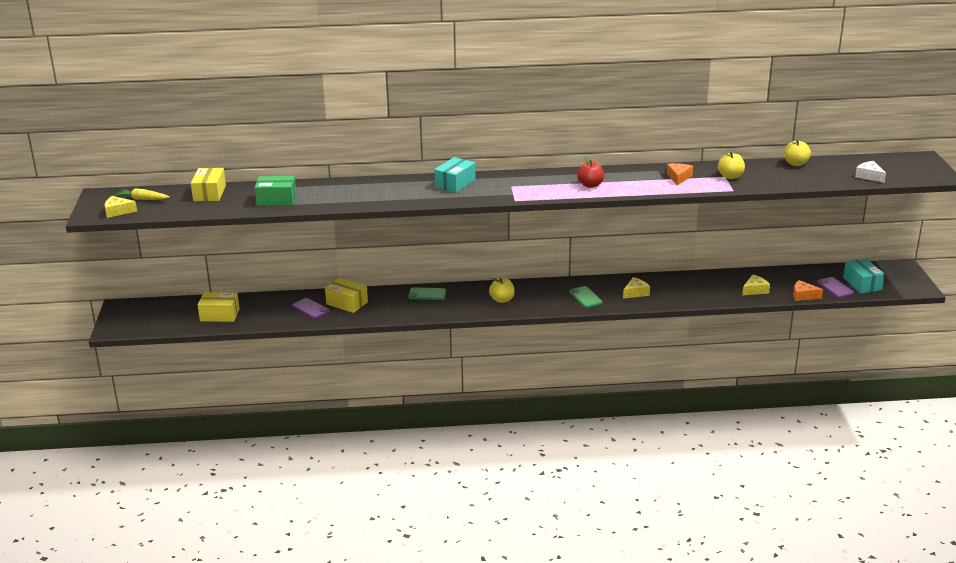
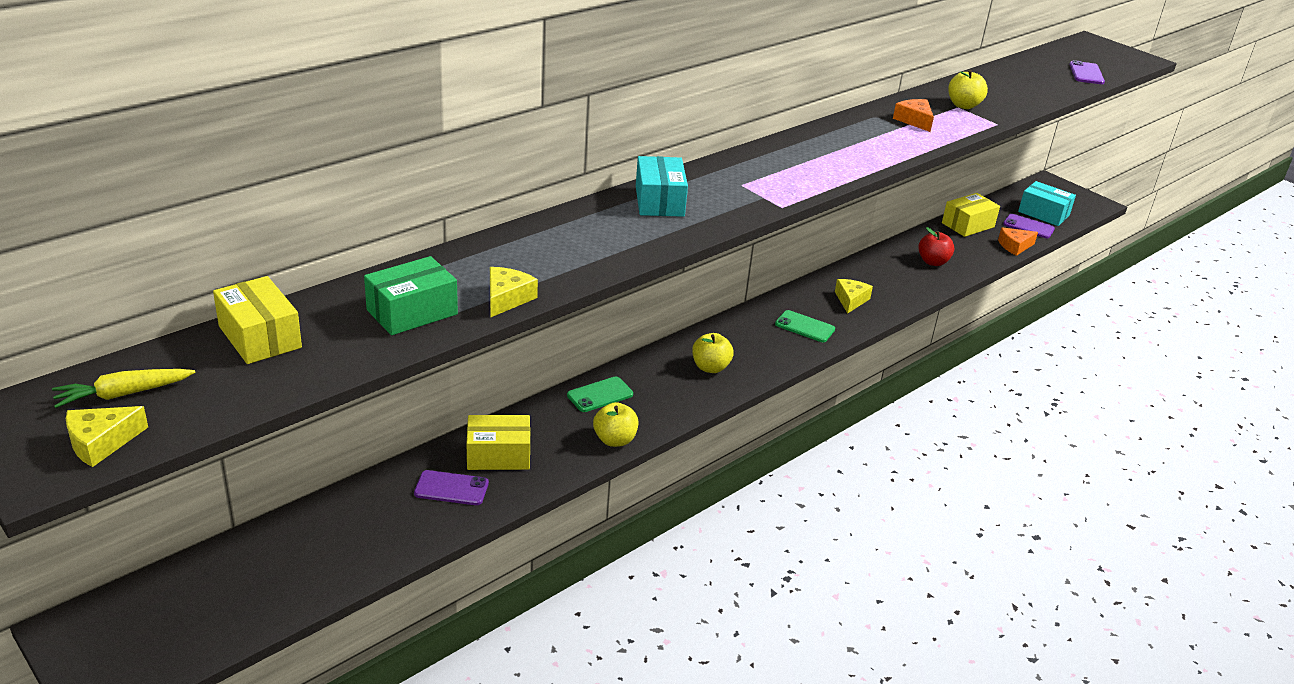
camera: 40 degrees left, 5 degrees up
yellow box [198,292,239,322] -> yellow box moved to [942,193,1000,237]
red apple [577,156,604,188] -> red apple moved to [918,227,954,266]
yellow cheese [742,275,770,295] -> yellow cheese moved to [490,267,538,317]
yellow apple [784,140,811,166] -> yellow apple moved to [593,402,638,447]
white cheese [855,161,886,183] -> purple phone [1069,60,1105,84]

